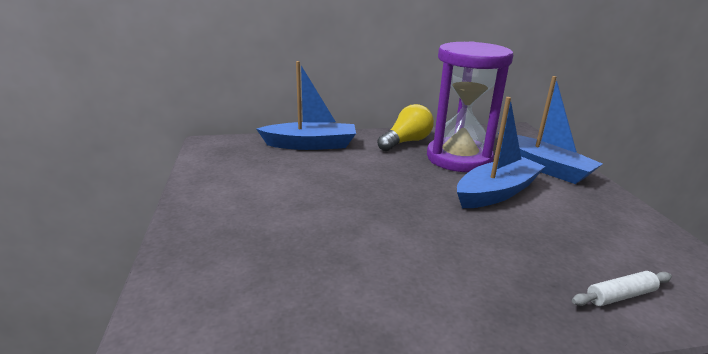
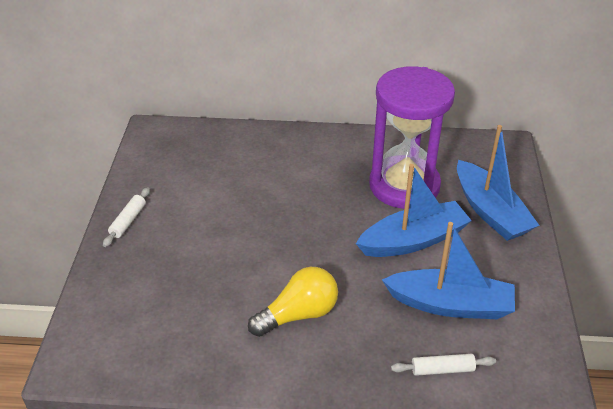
camera: 15 degrees right, 15 degrees up
blue boat [257,61,356,150] -> blue boat moved to [382,222,515,319]
yellow light bulb [377,104,434,151] -> yellow light bulb moved to [248,267,338,337]
none -> white rolling pin [103,187,150,247]

